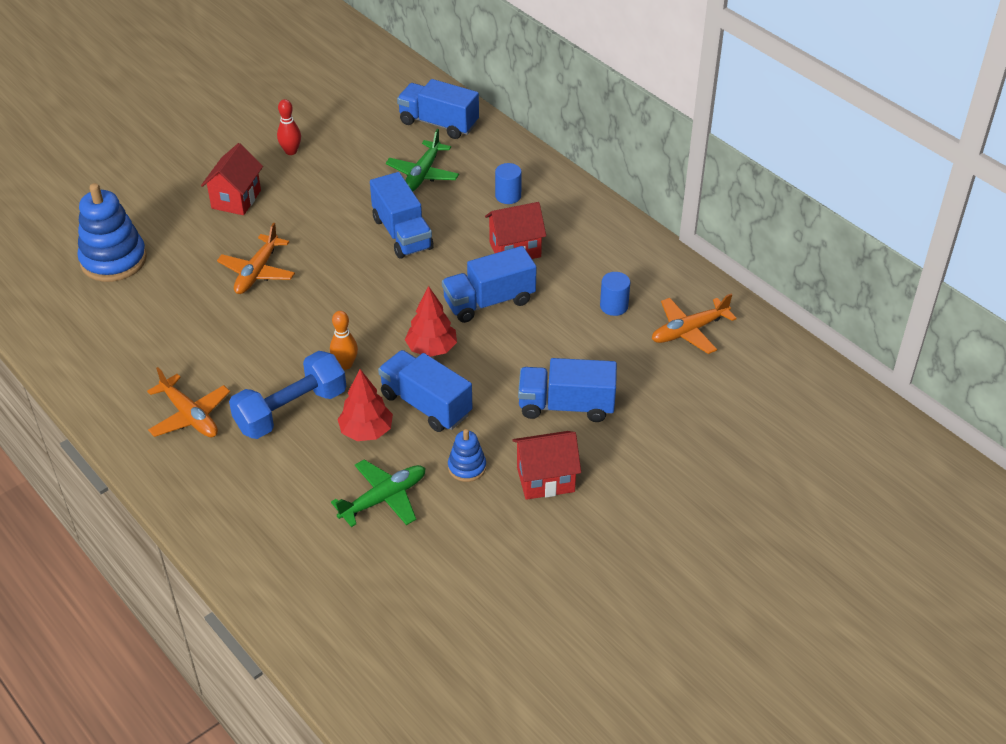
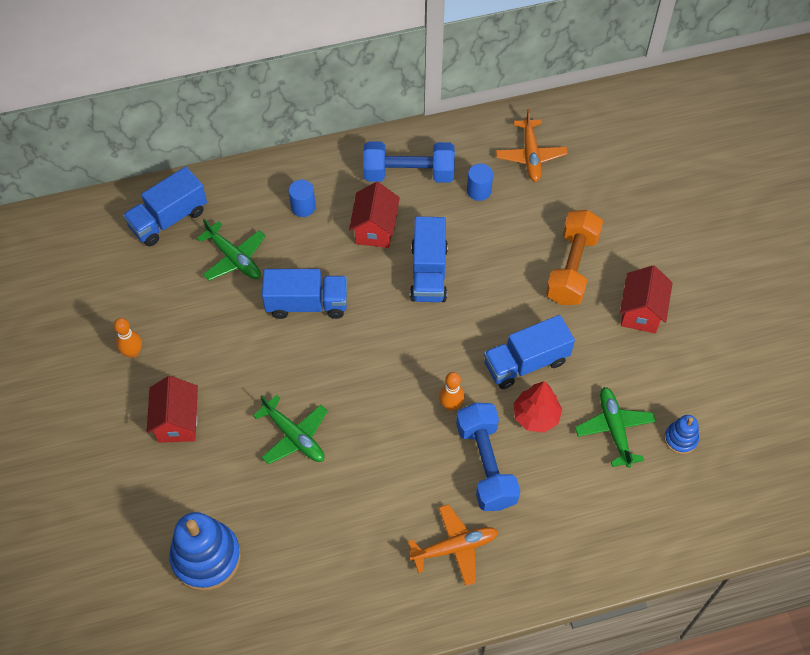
camera: 65 degrees left, 15 degrees up
red house [201,143,263,215] -> red house turned 45 degrees clockwise [147,376,198,443]
orange plane [217,223,295,294] -> green plane [253,395,328,464]
red bowling pin [277,99,301,155] -> orange bowling pin [114,318,142,358]
red tree [405,286,457,357] -> none
blue stacking toy [448,429,486,482] -> blue stacking toy moved to [664,415,699,454]
blue truck [518,358,617,422] -> orange dumbbell [546,210,603,305]
none -> blue dumbbell [363,141,455,183]

